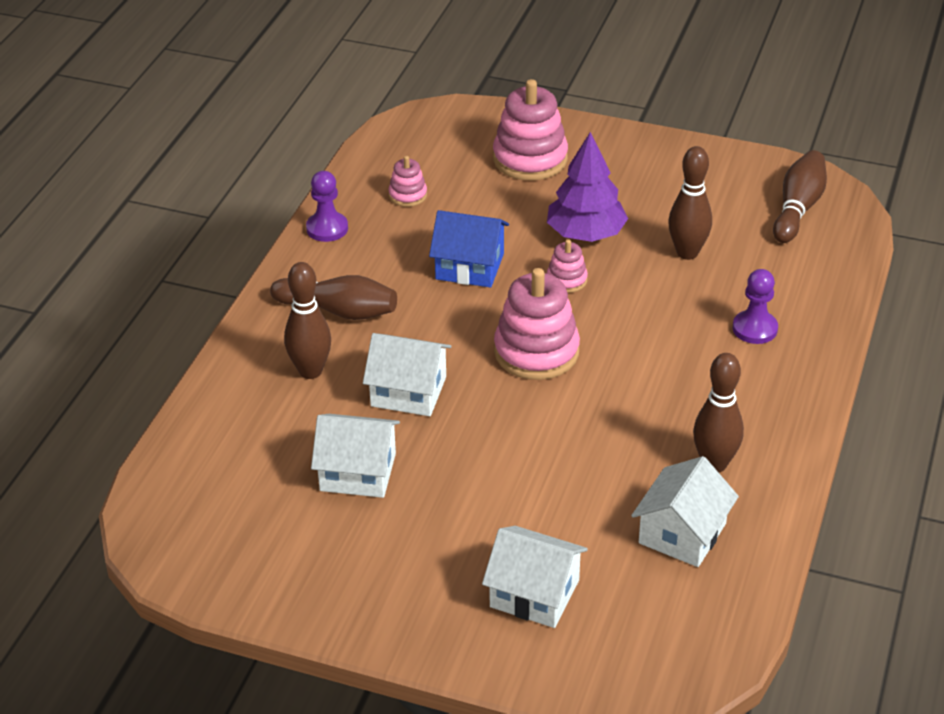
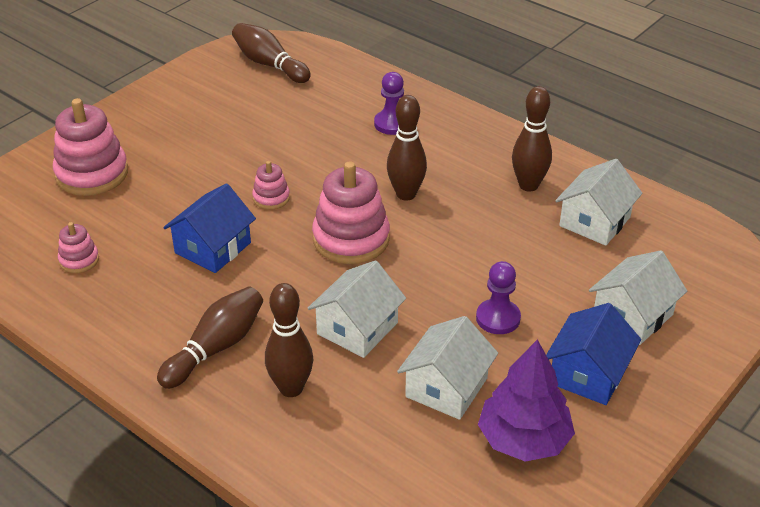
camera: 70 degrees left, 0 degrees up
purple pawn [306,171,348,242] -> purple pawn moved to [476,261,521,334]
purple tree [547,132,628,242] -> purple tree moved to [478,339,575,462]
white house [631,456,739,567] -> white house turned 75 degrees clockwise [555,159,643,246]
brown bowling pin [668,146,712,260] -> brown bowling pin moved to [387,95,427,201]
none -> blue house [546,303,641,405]

